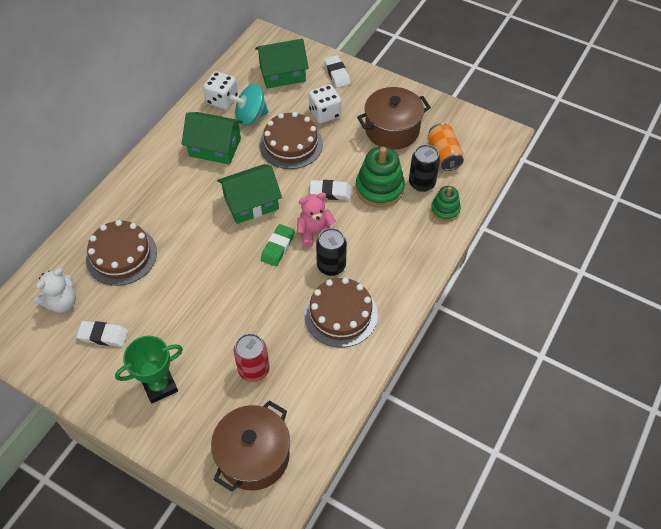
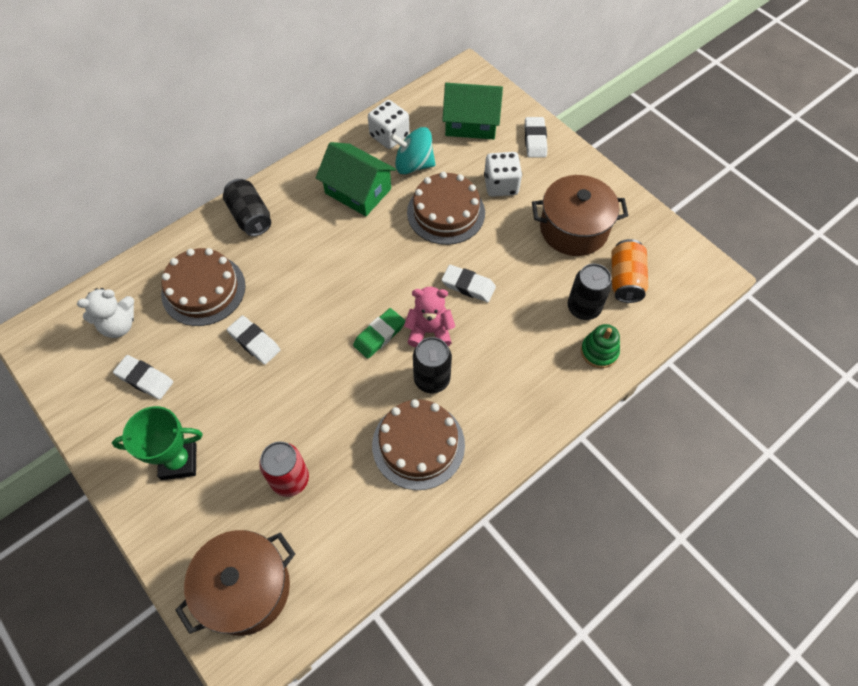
camera: 20 degrees right, 5 degrees up
green house [217,164,282,224] -> none
green stacking toy [356,147,405,208] -> none
none -> black can [223,179,271,236]
none -> white eraser [227,316,280,365]

